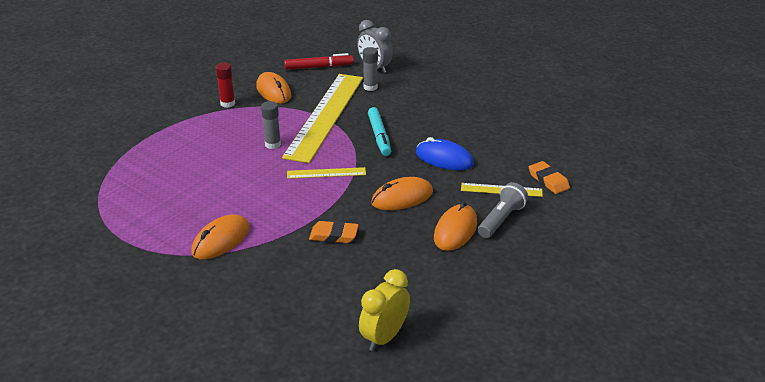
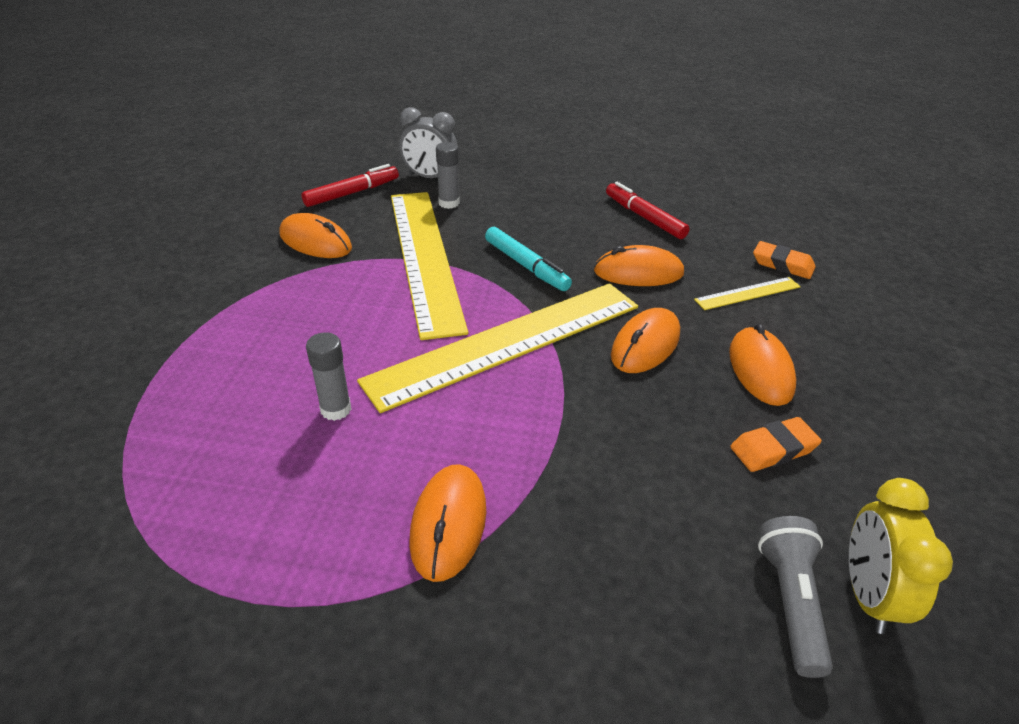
camera: 30 degrees left, 5 degrees up
red glue stick [215,63,235,108] -> none
grey glue stick [261,101,281,149] -> grey glue stick moved to [306,332,351,421]
yellow ruler [287,167,366,179] -> yellow ruler [357,283,638,413], size x2.37
orange eraser [309,221,358,243] -> orange eraser moved to [730,417,822,472]
blue mouse [416,137,474,170] -> orange mouse [594,245,684,286]
grey flashlight [478,182,528,238] -> grey flashlight moved to [758,516,833,678]
none -> red marker [606,182,690,239]

